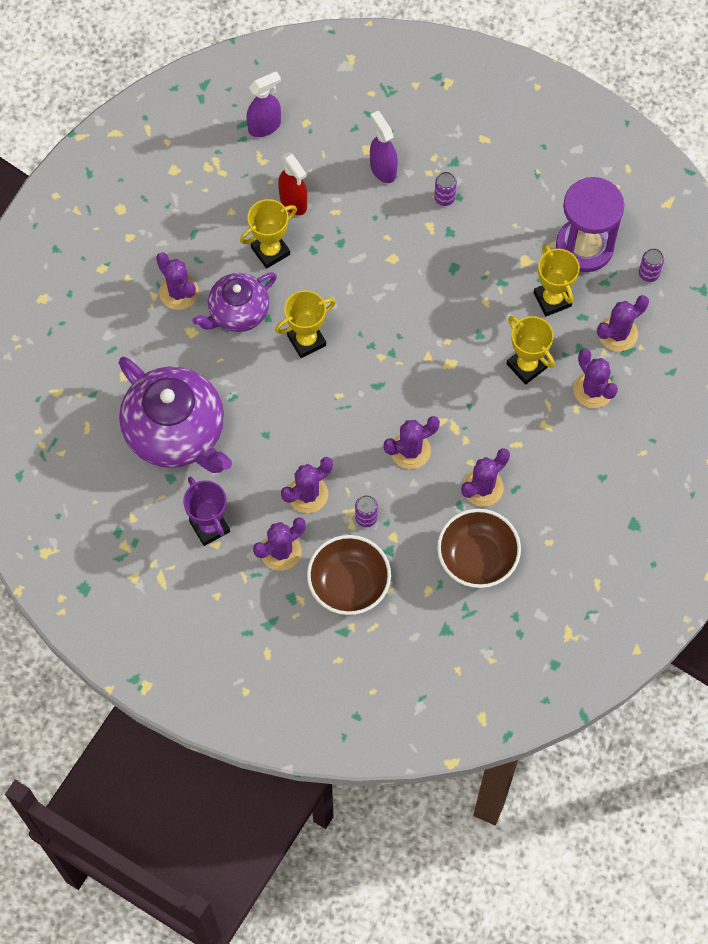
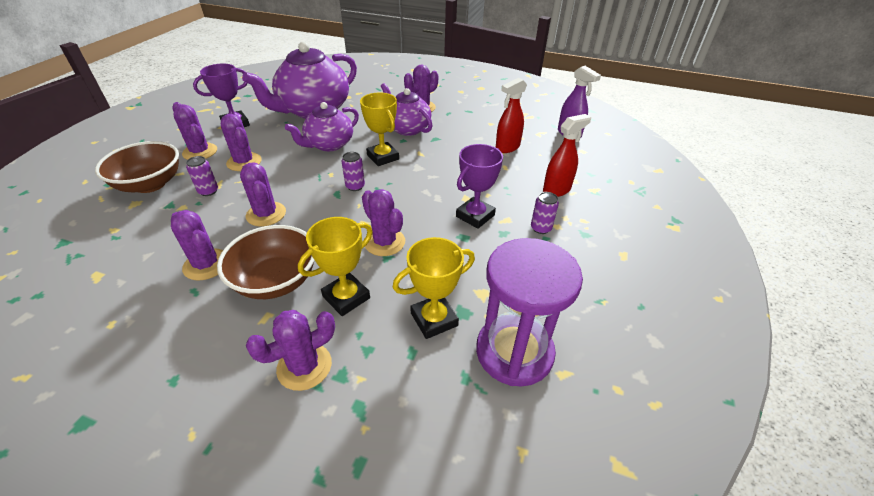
camera: 85 degrees right, 25 degrees down
yellow trophy [240,199,297,269] -> none
purple spray bottle [370,111,398,183] -> red spray bottle [543,114,591,197]
brown bowl [437,509,521,588] -> brown bowl moved to [217,225,315,299]
purple cactus [597,295,649,351] -> purple cactus moved to [362,189,405,256]
purple can [639,248,664,282] -> purple can moved to [342,152,365,191]
none -> purple teapot [285,102,359,151]
none -> purple trophy [456,144,503,229]

